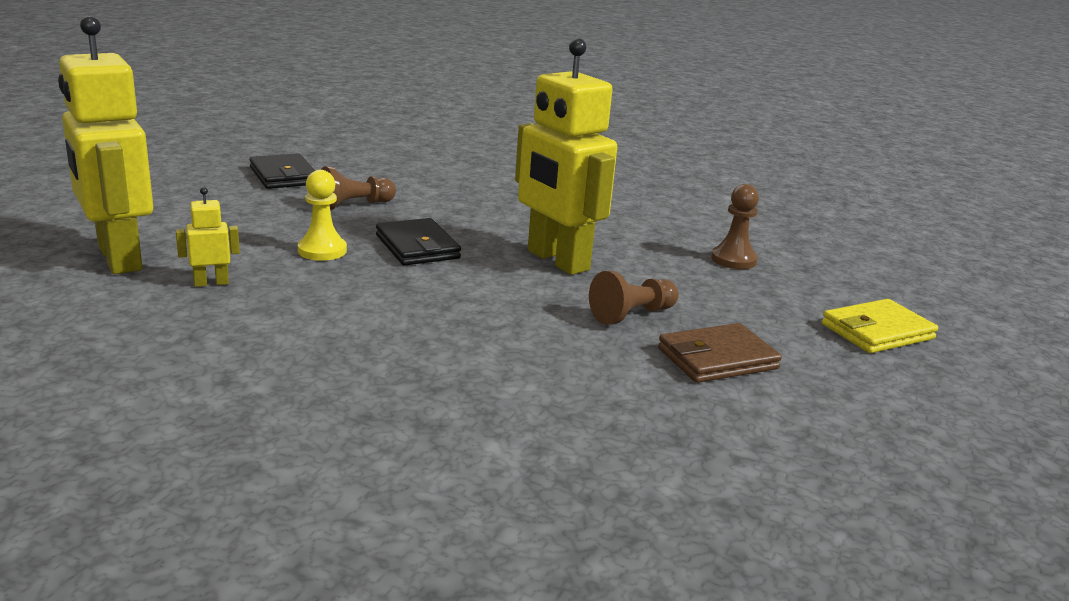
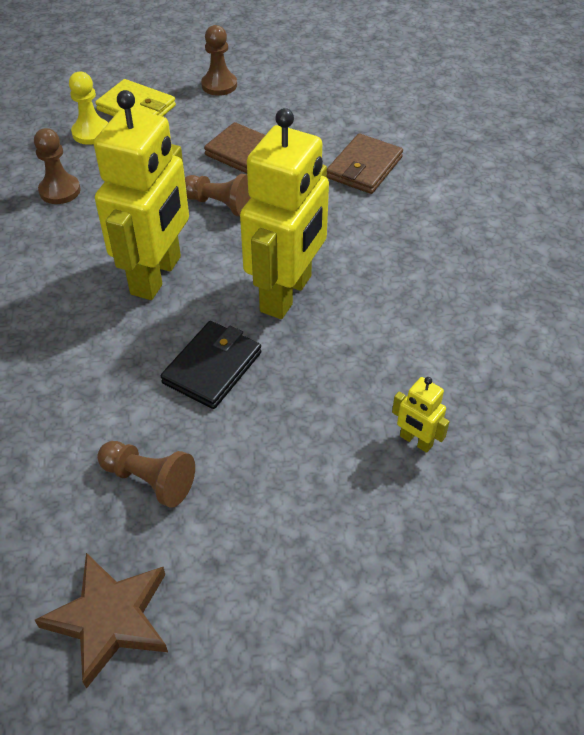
camera: 120 degrees left, 25 degrees up
yellow robot [58,16,153,274] -> yellow robot moved to [240,108,329,319]
black wallet [249,153,315,189] -> brown star [35,553,168,689]
yellow pawn [298,170,347,261] -> yellow pawn moved to [69,72,108,145]
none -> brown pawn [201,25,237,96]
none -> brown wallet [327,134,403,194]

